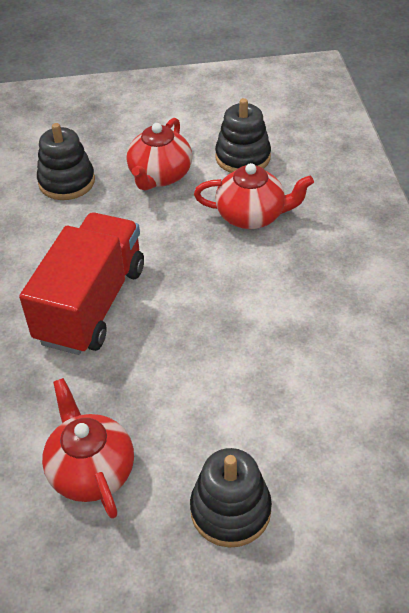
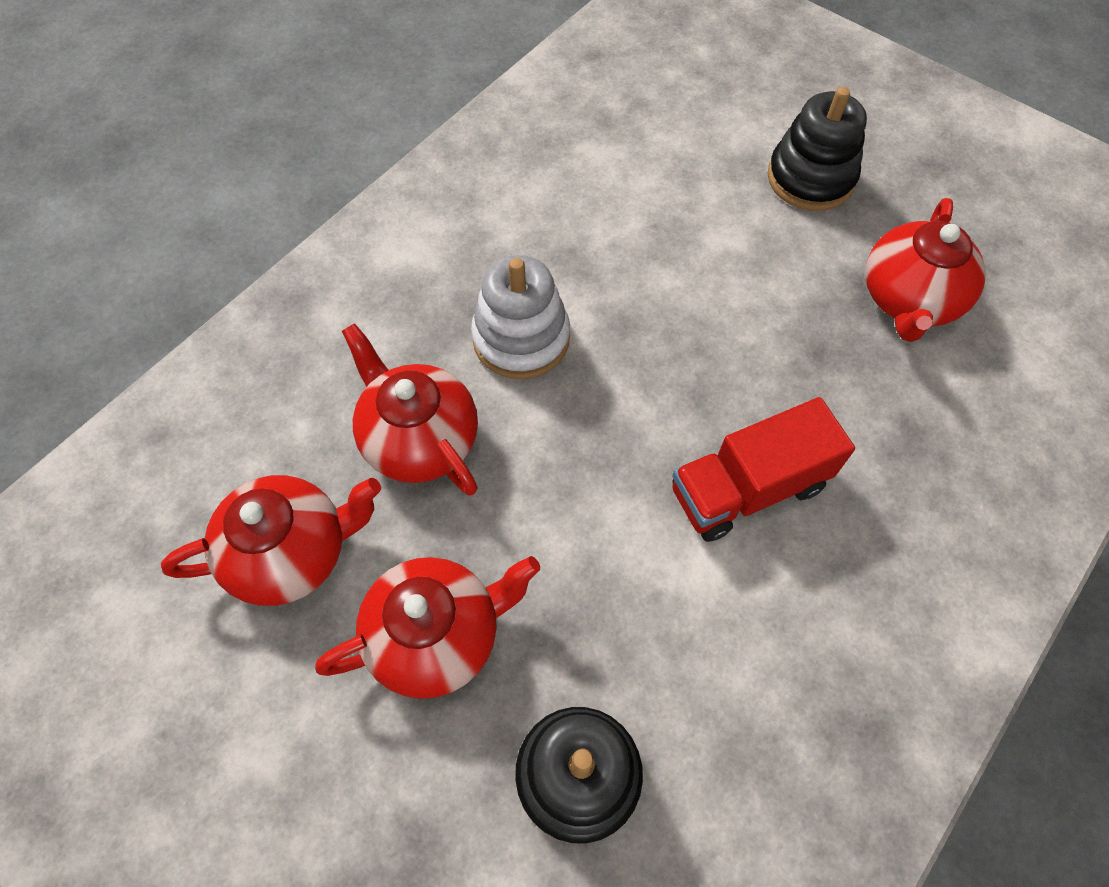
camera: 135 degrees left, 15 degrees up
red truck [19,212,144,355] -> red truck [672,397,855,542], size x0.66
black stacking toy [215,98,271,173] -> red teapot [161,475,381,606]
none -> white stacking toy [471,255,570,379]

